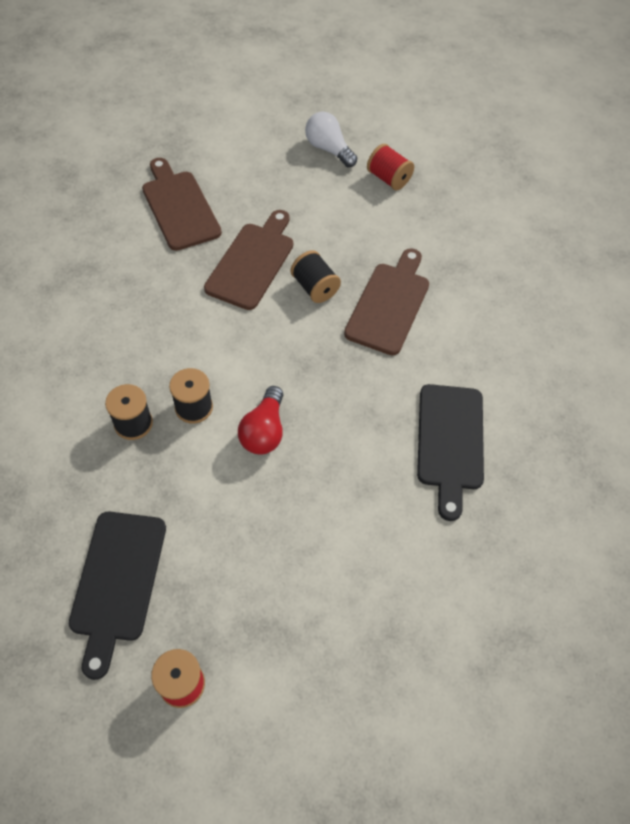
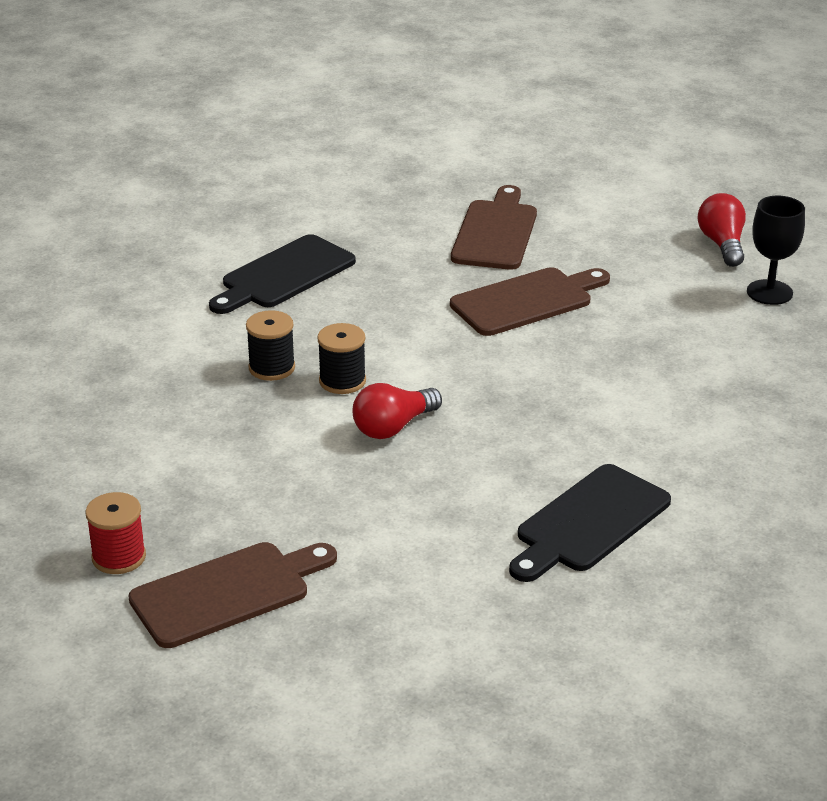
camera: 40 degrees right, 25 degrees down
black cutting board [68,511,166,680] -> black cutting board moved to [209,234,356,314]
black spool [291,250,341,303] -> none
white light bulb [305,112,357,167] -> red light bulb [698,193,746,267]
brown cutting board [344,248,429,355] -> brown cutting board moved to [128,542,337,648]
red spool [367,144,414,190] -> black goblet [747,196,805,305]

